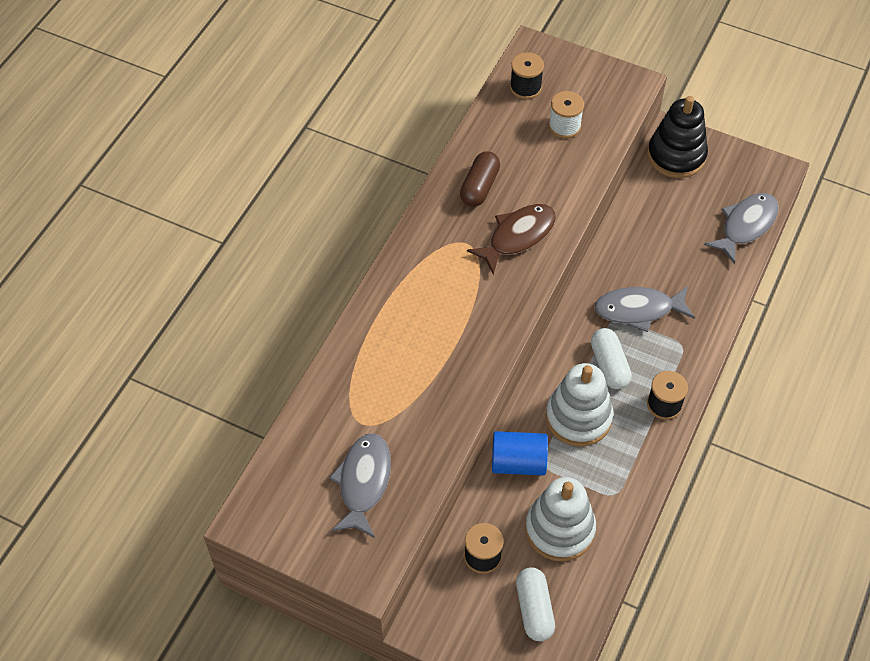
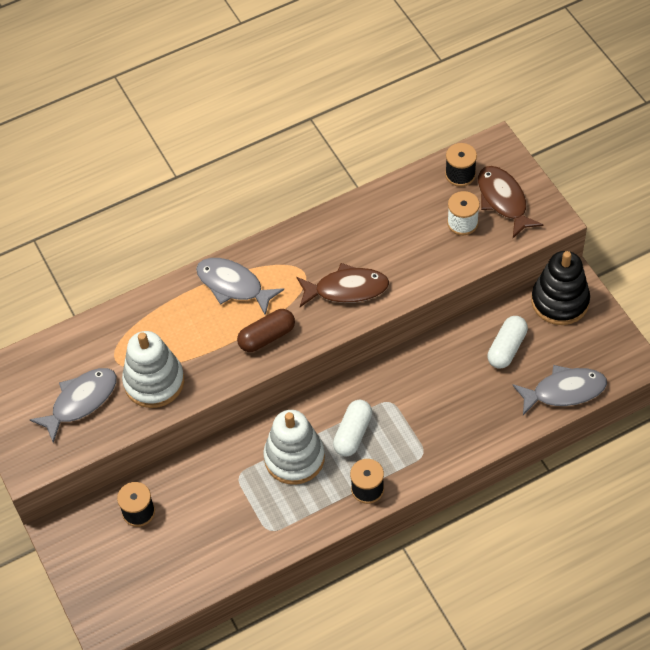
camera: 40 degrees right, 0 degrees up
brown capsule [460,151,500,207] -> brown capsule moved to [237,309,295,352]
blue cylinder [492,431,548,475] -> none
white capsule [516,567,555,641] -> white capsule moved to [487,316,528,369]
white stacking toy [525,477,596,561] -> white stacking toy moved to [122,331,184,408]
grey fish [595,286,695,332] -> grey fish moved to [196,258,284,315]
none -> brown fish [478,166,543,238]

